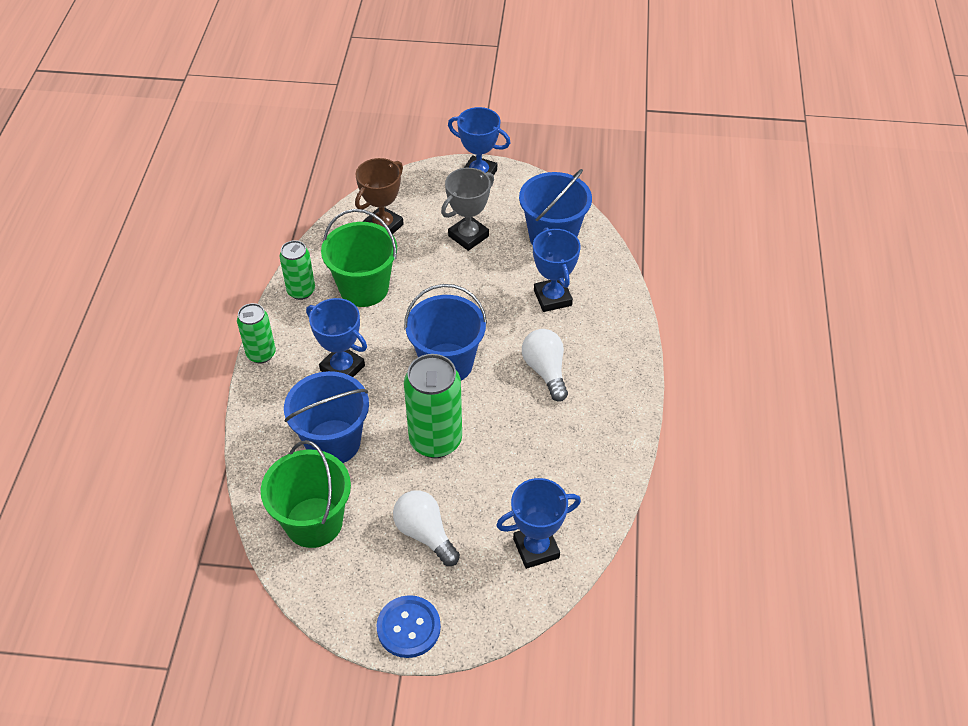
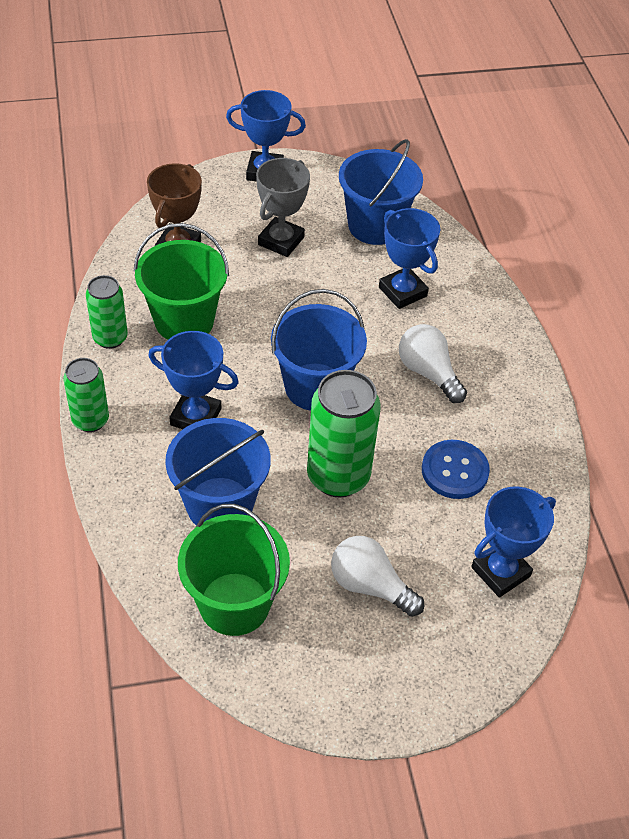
camera: 20 degrees left, 0 degrees up
blue button [377,595,441,658] -> blue button moved to [422,440,490,499]

